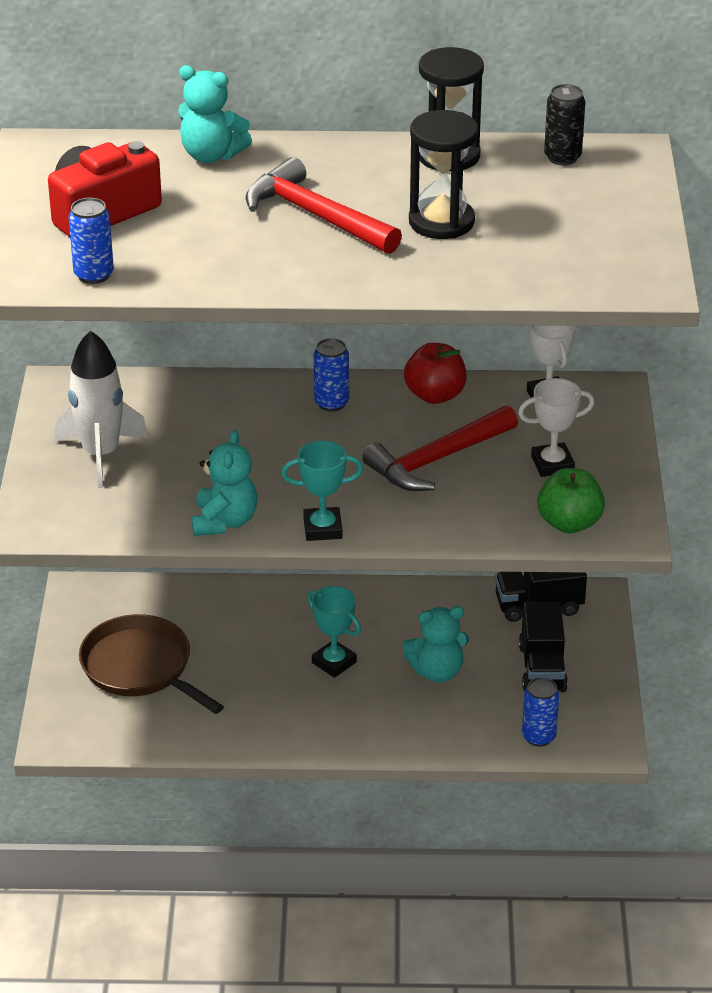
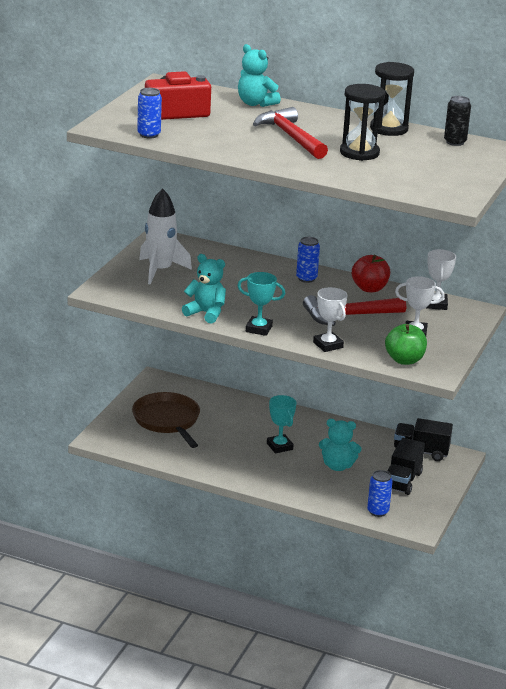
camera: 20 degrees right, 10 degrees down
turquoise teddy bear [192,430,257,536] -> turquoise teddy bear turned 90 degrees counterclockwise [182,254,226,324]
none -> white trophy [313,287,347,352]

